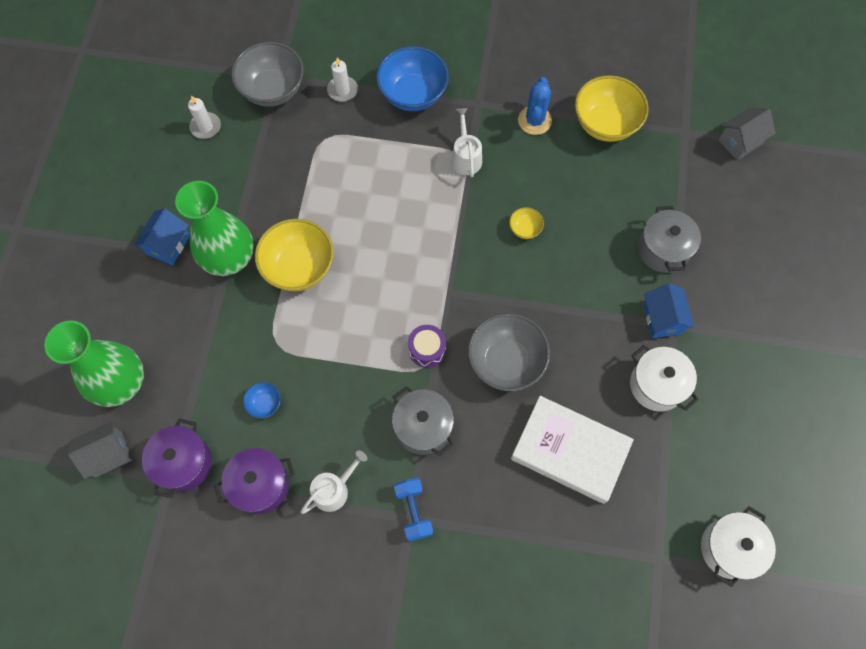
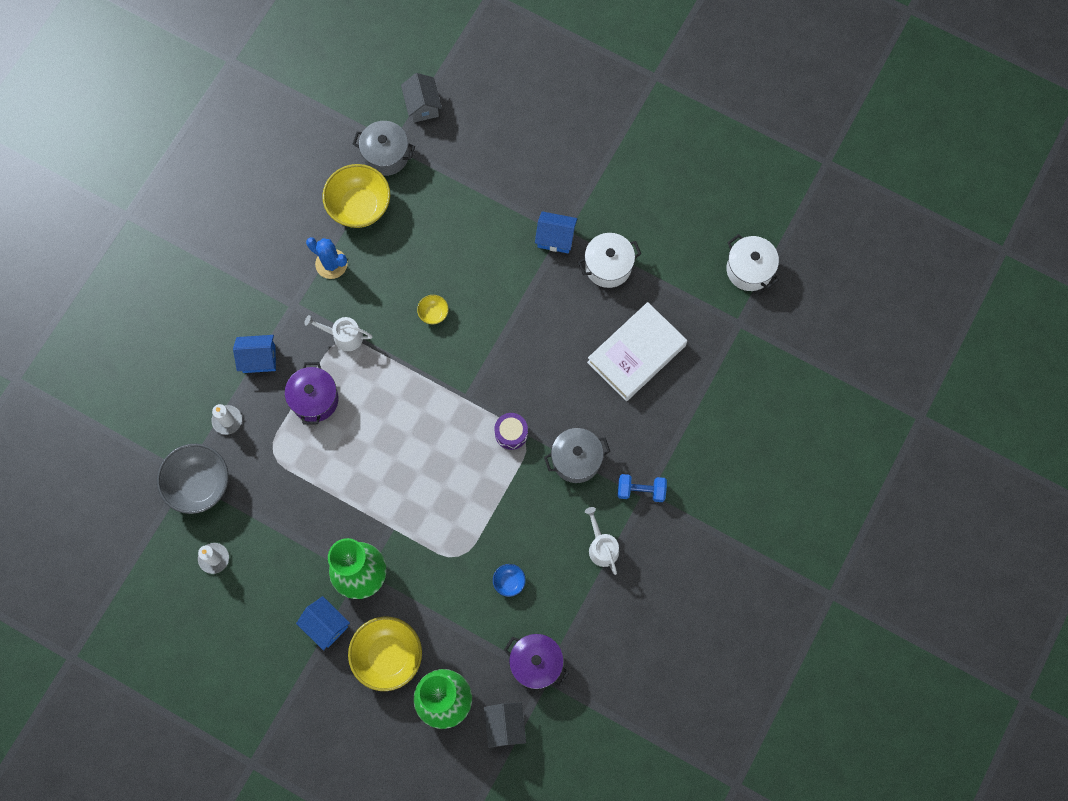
camera: 70 degrees left, 5 degrees up
purple pot [214,448,295,514] -> purple pot moved to [285,362,339,425]
yellow bowl [255,219,334,291] -> yellow bowl moved to [348,616,422,691]
blue bowl [376,46,449,111] -> blue house [233,335,276,373]
grey bowl [468,313,550,391] -> none
grey pot [638,206,701,273] -> grey pot moved to [353,121,415,176]

